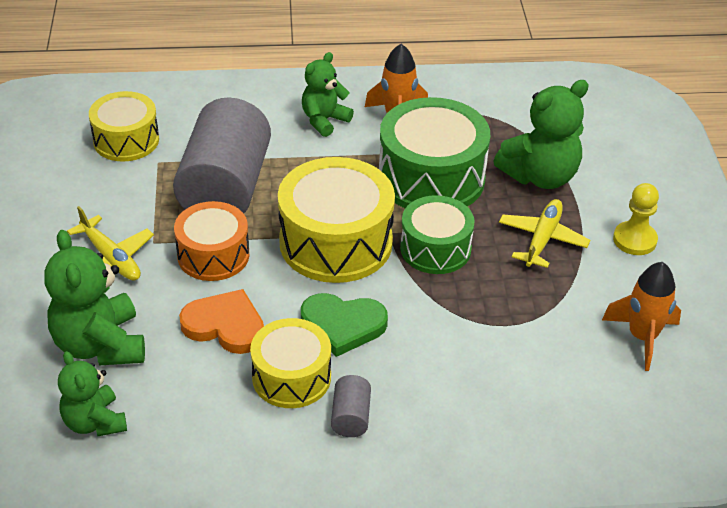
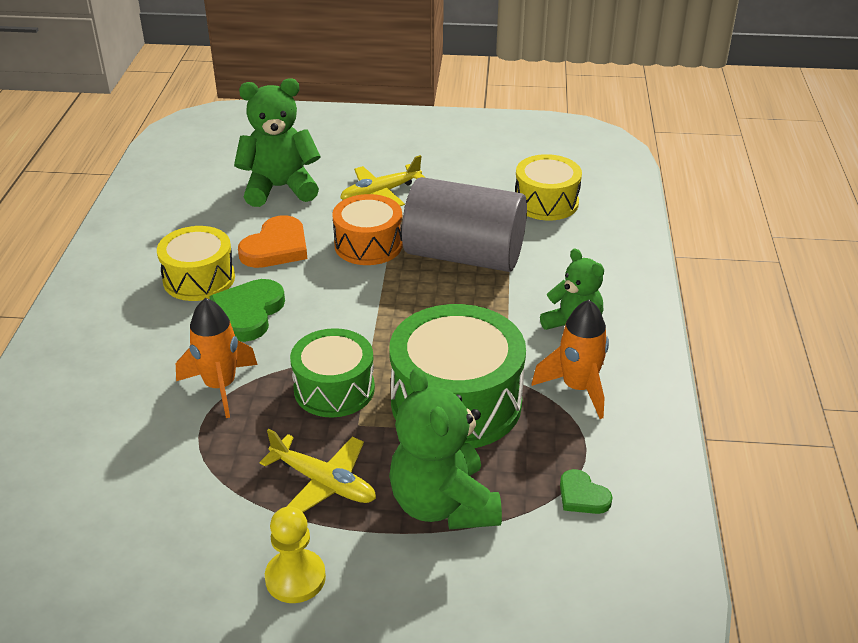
camera: 100 degrees right, 5 degrees down
green teddy bear [58,351,127,436] -> none
yellow drum [278,157,395,283] -> none
grey cylinder [331,375,371,437] -> none
orange rocket [602,262,681,371] -> orange rocket moved to [176,298,258,418]
none -> green heart [560,469,613,514]

